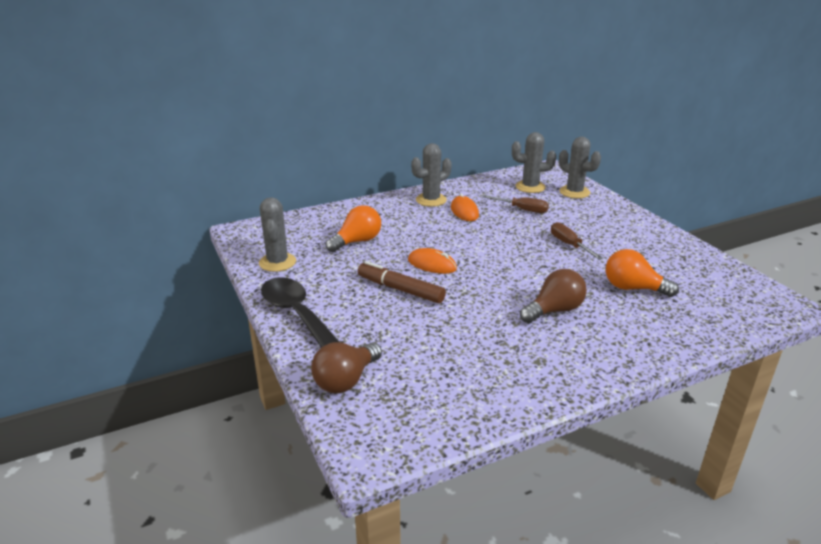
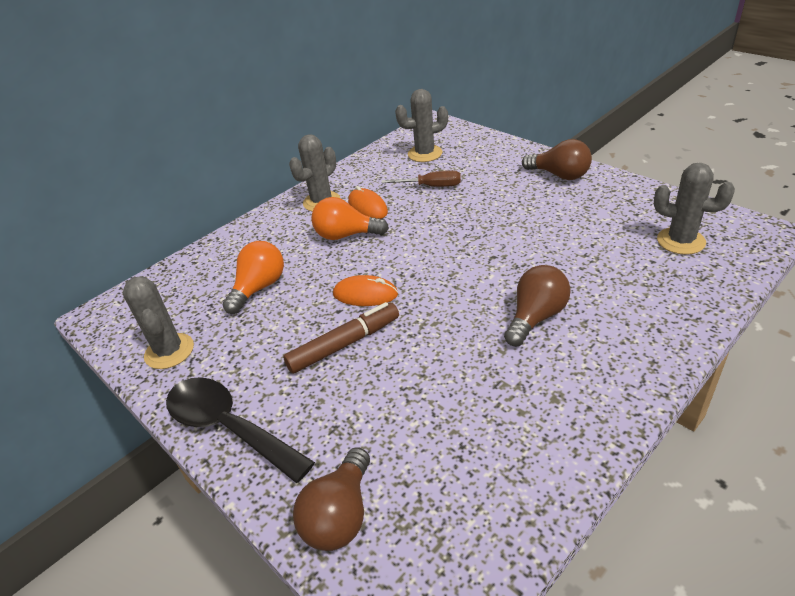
camera: 15 degrees left, 10 degrees up
brown marker [358,261,446,303] -> brown marker turned 135 degrees clockwise [283,302,399,374]
brown screwdriver [551,222,603,260] -> none
grey cactus [559,137,601,198] -> grey cactus moved to [654,163,735,255]
orange light bulb [606,249,679,297] -> orange light bulb moved to [311,197,389,240]
none -> brown light bulb [522,139,592,180]

